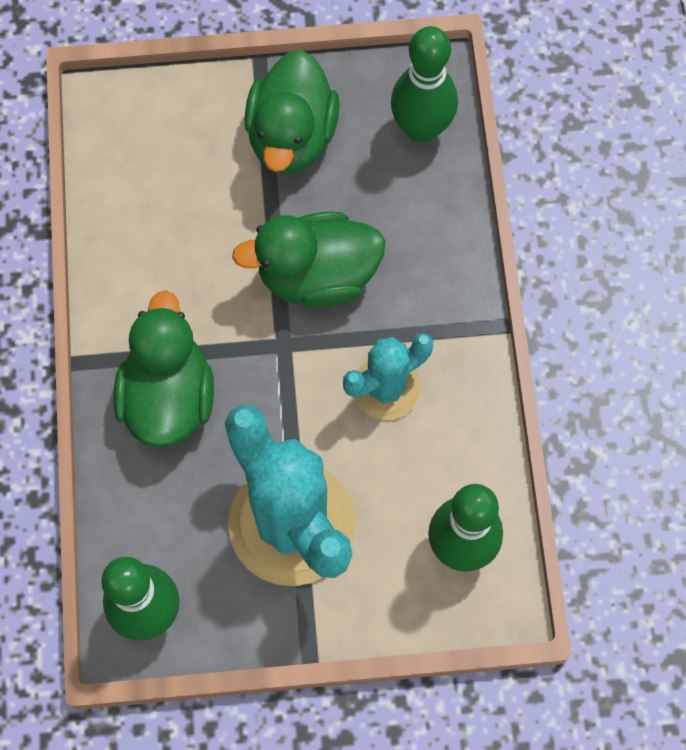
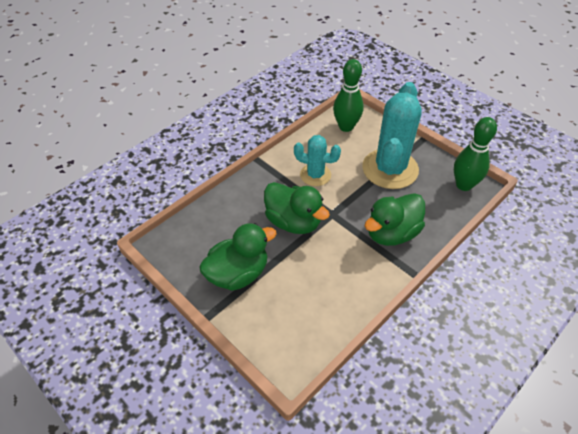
camera: 130 degrees left, 20 degrees down
green bowling pin [391,26,458,143] -> none

